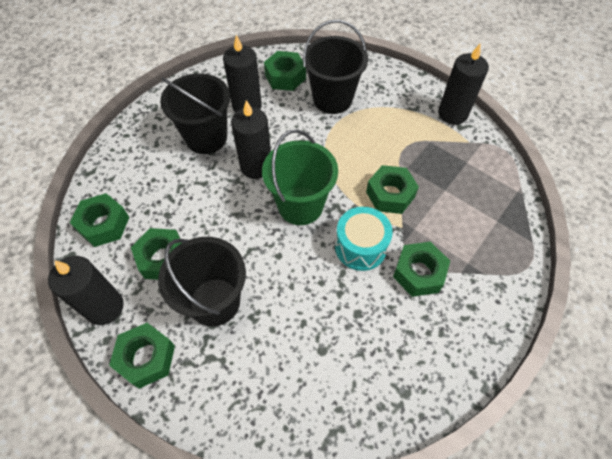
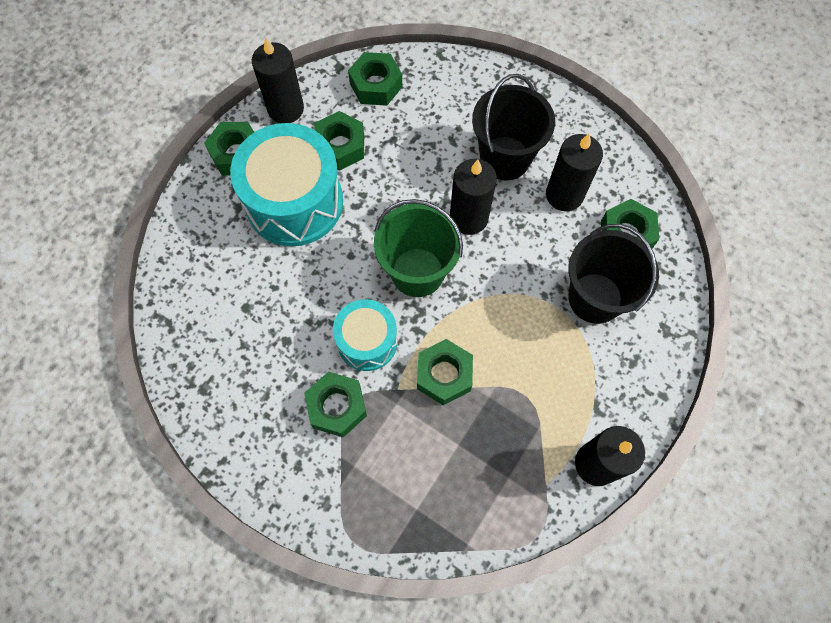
camera: 85 degrees right, 10 degrees up
black bucket [158,237,246,326] -> turquoise drum [230,123,343,246]

